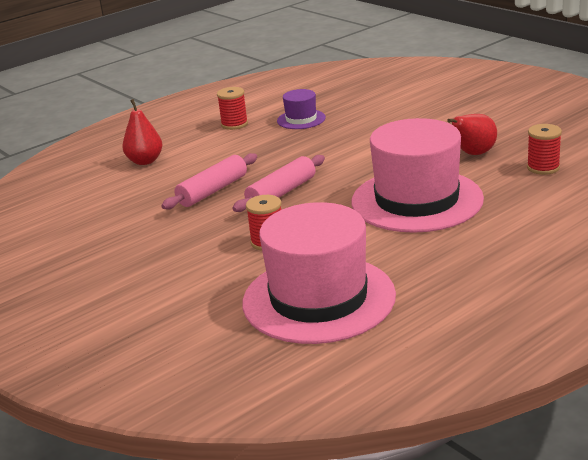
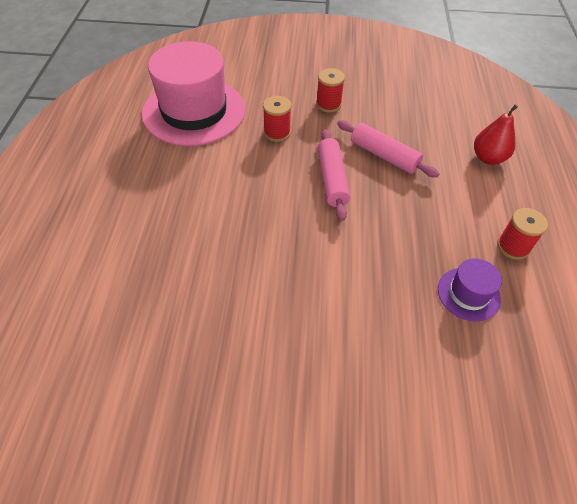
camera: 130 degrees right, 25 degrees up
pink rolling pin [161,153,257,209] -> pink rolling pin turned 45 degrees counterclockwise [337,120,440,178]
pink hat [352,118,484,233] -> none
red pear [447,114,497,155] -> none
red spool [527,124,562,175] -> red spool moved to [316,68,345,112]

